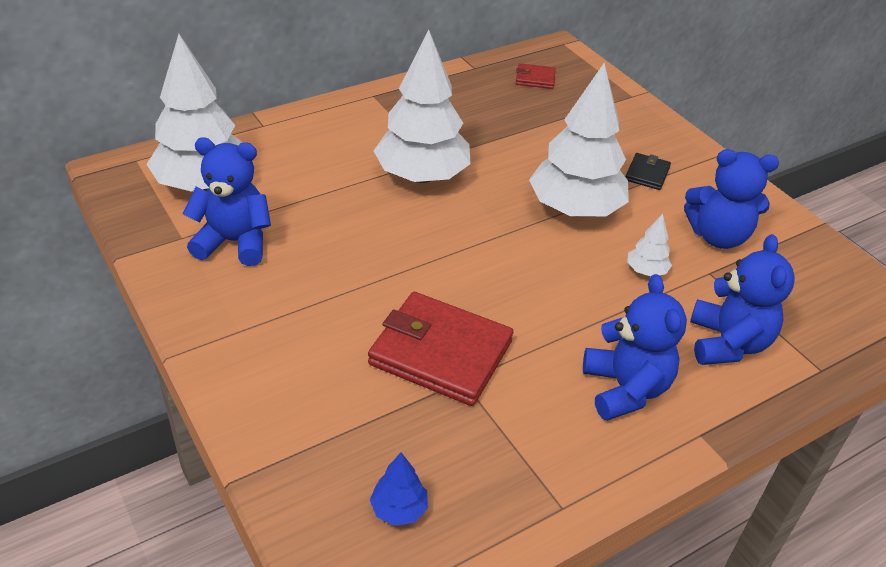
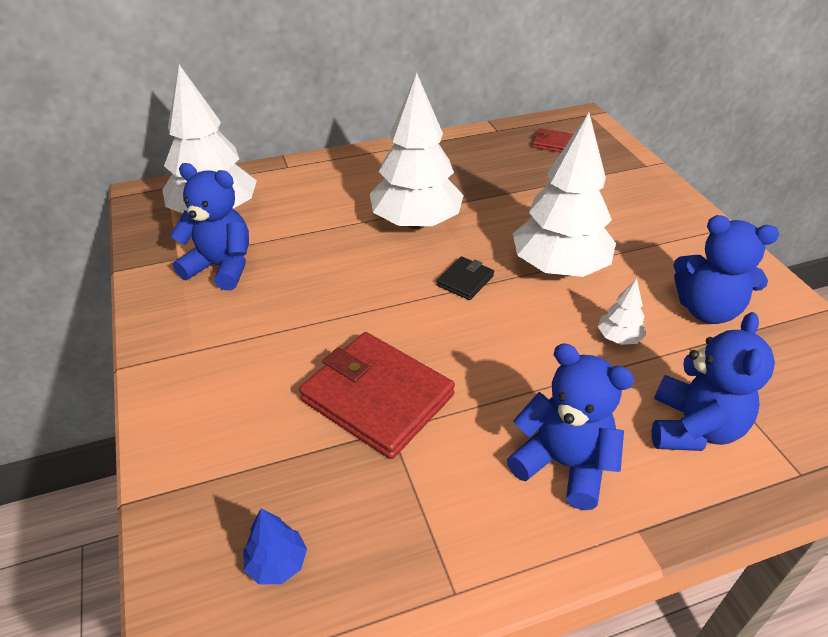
camera: 15 degrees right, 0 degrees up
blue teddy bear [583,274,687,421] -> blue teddy bear turned 60 degrees counterclockwise [507,343,634,510]
black wallet [626,153,671,190] -> black wallet moved to [437,256,494,300]

